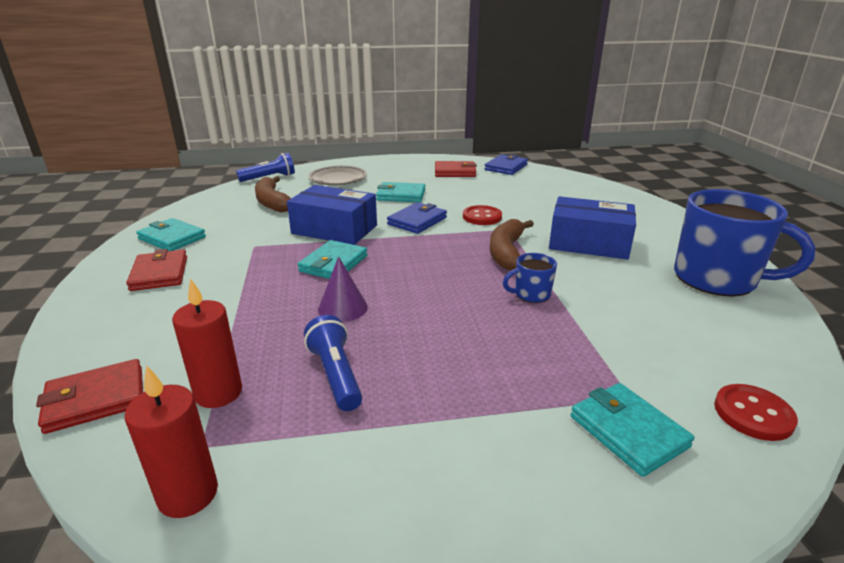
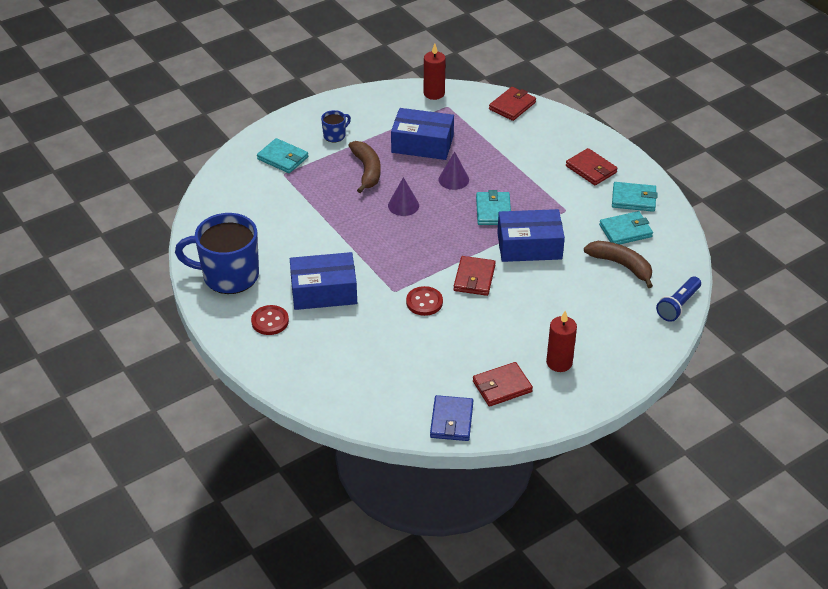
camera: 155 degrees right, 15 degrees up
red candle [172,278,242,408] -> red candle moved to [546,311,577,372]
blue flashlight [304,315,362,411] -> blue box [391,108,454,160]
grey plate [308,166,367,185] -> none
turquoise wallet [376,182,425,202] -> turquoise wallet moved to [599,211,653,244]
blue wallet [387,202,447,234] -> red wallet [454,256,496,296]
brown banana [490,219,534,270] -> brown banana moved to [348,141,381,193]
blue mug [503,253,557,303] -> blue mug moved to [321,110,351,143]
red button [714,384,798,441] -> red button moved to [251,305,289,335]
none -> purple cone [388,177,419,216]

